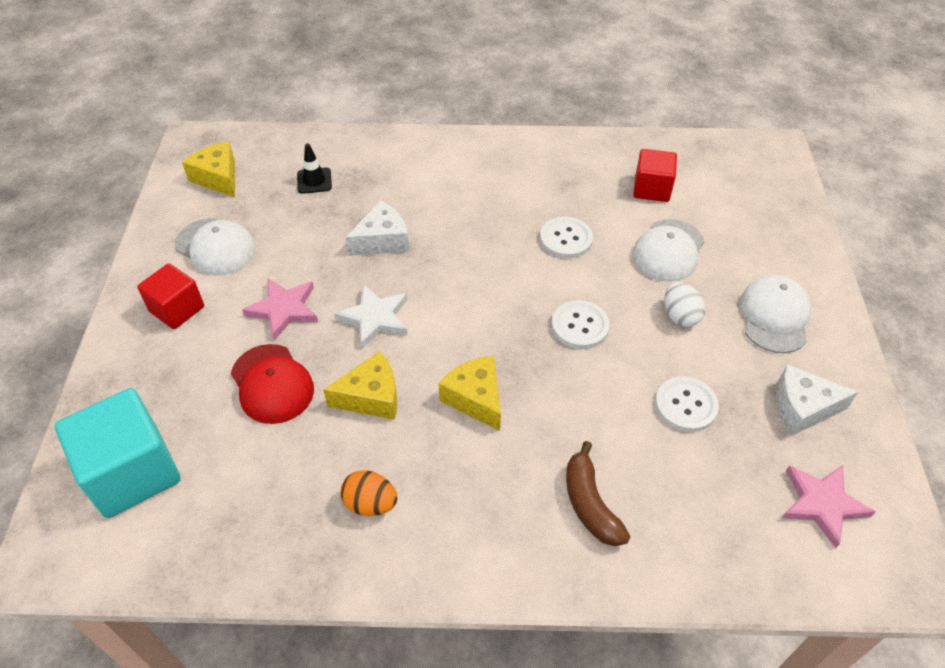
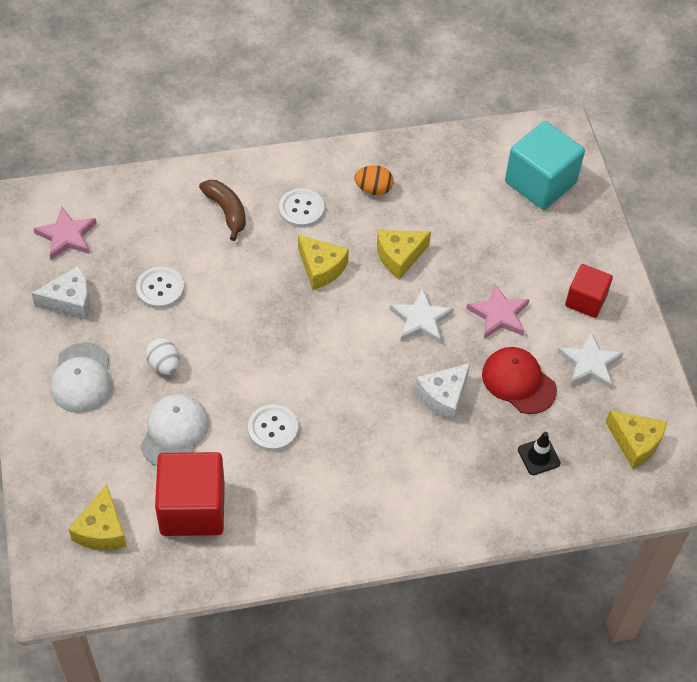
camera: 165 degrees right, 5 degrees up
white cap [175,218,256,276] -> white star [558,331,623,389]
red cap [231,344,314,424] -> red cap moved to [482,347,557,414]
white button [552,300,610,349] -> white button moved to [279,188,325,228]
red cube [633,149,677,202] -> red cube [155,452,225,536], size x1.67
none -> yellow cheese [68,484,127,550]

